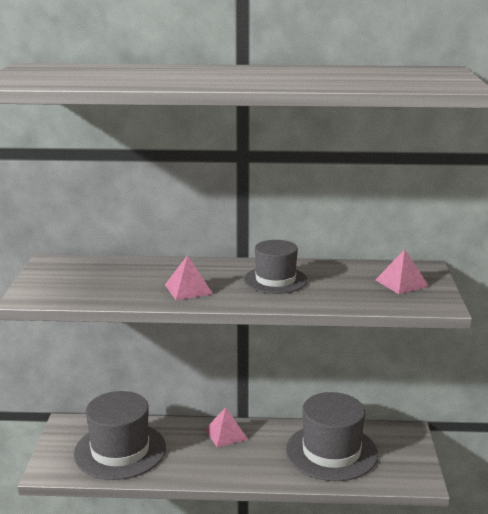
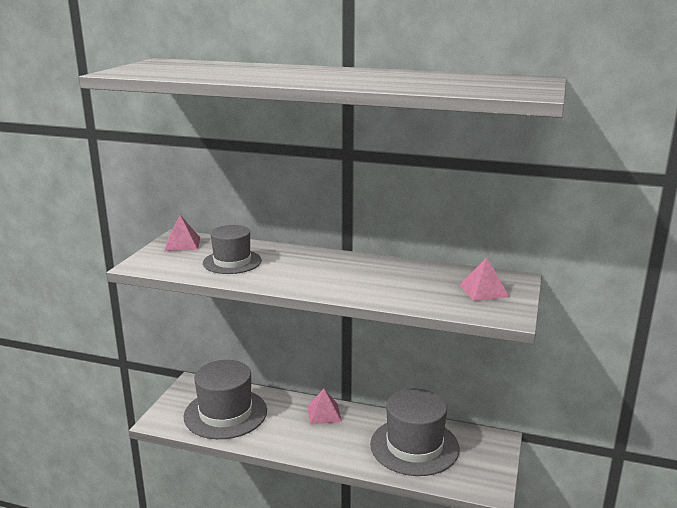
camera: 15 degrees right, 0 degrees up
pink pyramid [165,255,213,300] -> pink pyramid moved to [165,215,200,251]
grey hat [244,240,308,294] -> grey hat moved to [203,225,262,274]

